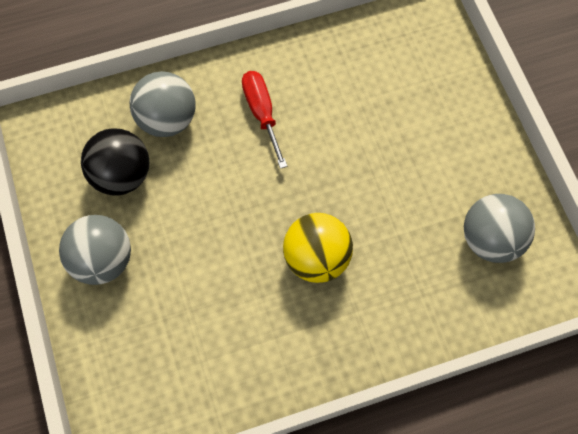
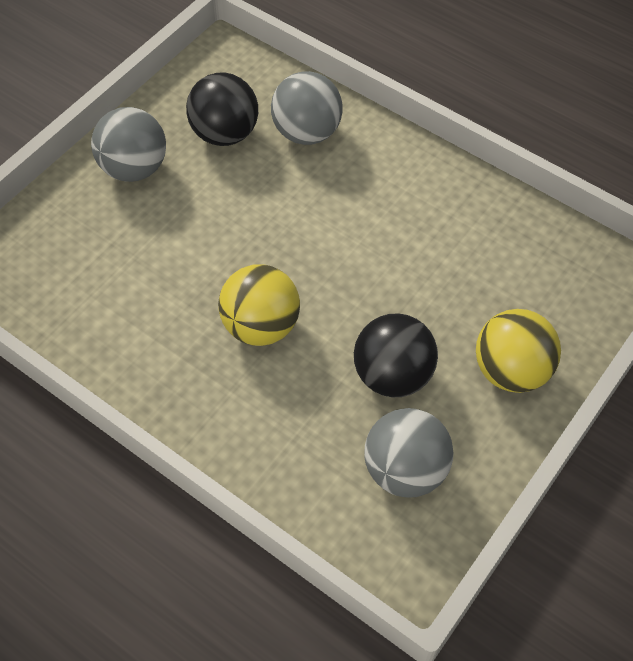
camera: 55 degrees right, 10 degrees down
red screwdriver [242,71,287,169] -> none
none -> black ball [354,313,438,397]
none -> yellow ball [476,309,561,393]

